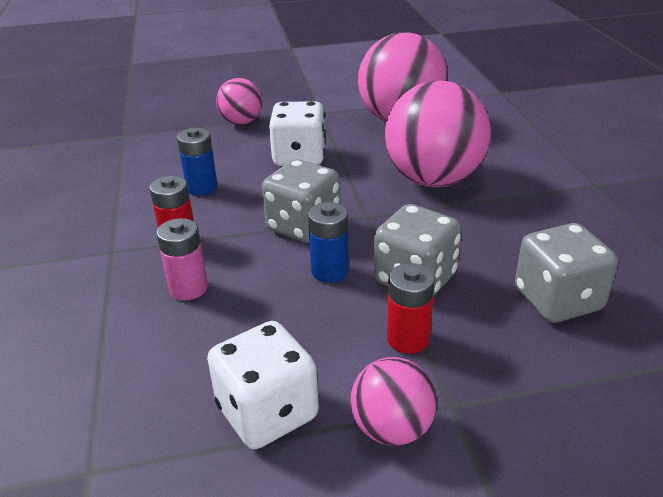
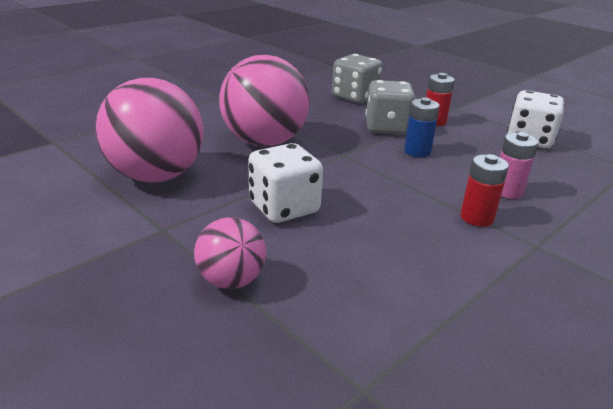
camera: 125 degrees left, 5 degrees down
blue battery [177,128,218,196] -> none
grey dice [262,159,340,243] -> none
pink ball [351,357,437,446] -> none

